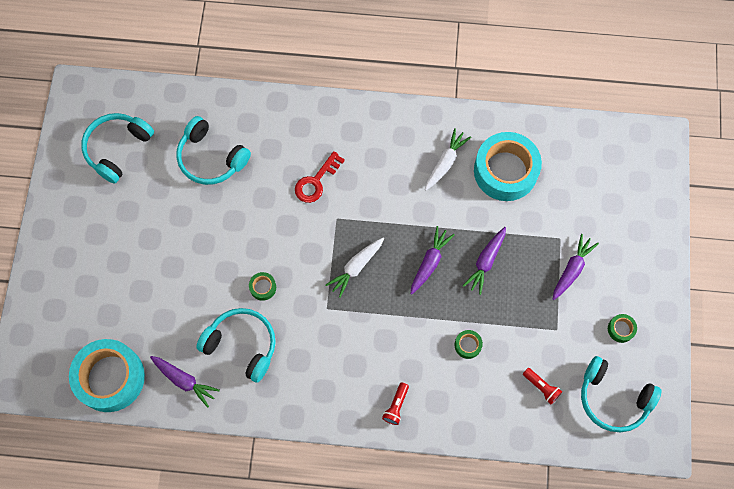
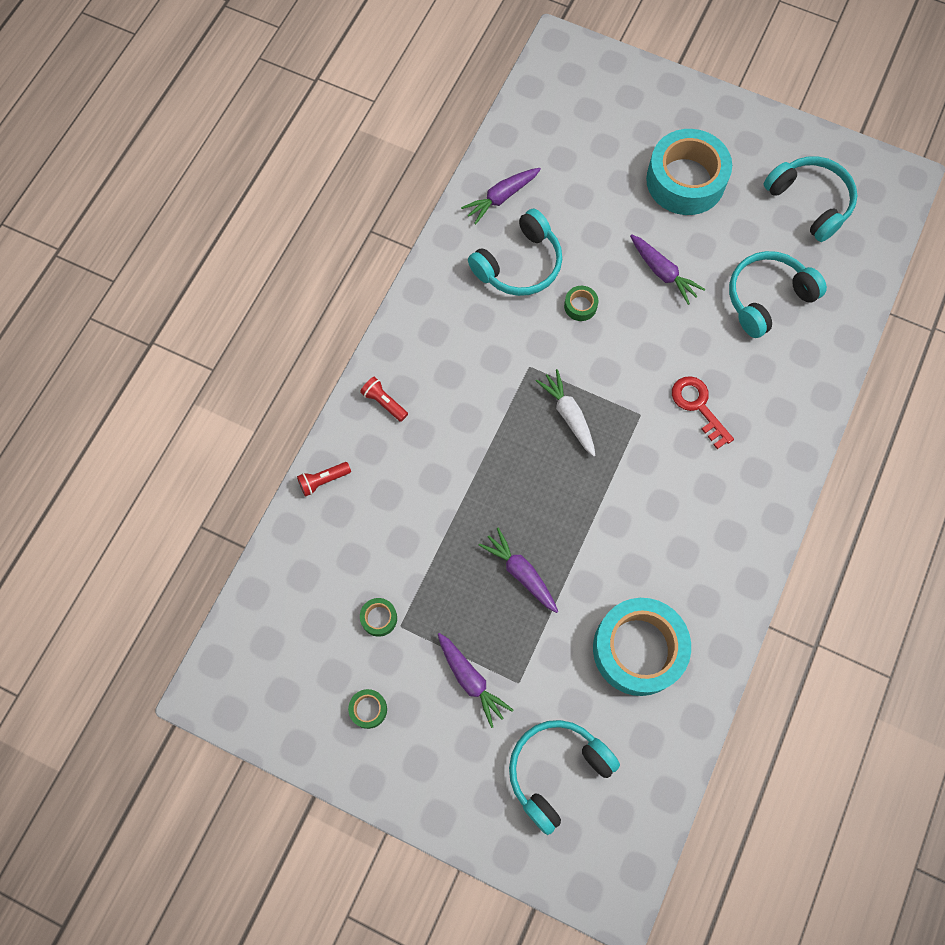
camera: 110 degrees right, 0 degrees up
turquoise tape [69,339,145,412] -> turquoise tape moved to [646,129,732,215]
purple carrot [410,226,455,294] -> purple carrot moved to [630,234,705,305]
white carrot [425,128,471,190] -> none
green tape [455,330,483,359] -> green tape moved to [360,598,397,637]
red flashlight [523,368,562,404] -> red flashlight moved to [297,462,351,497]
turquoise headphones [581,356,662,432] -> turquoise headphones moved to [509,720,620,835]

